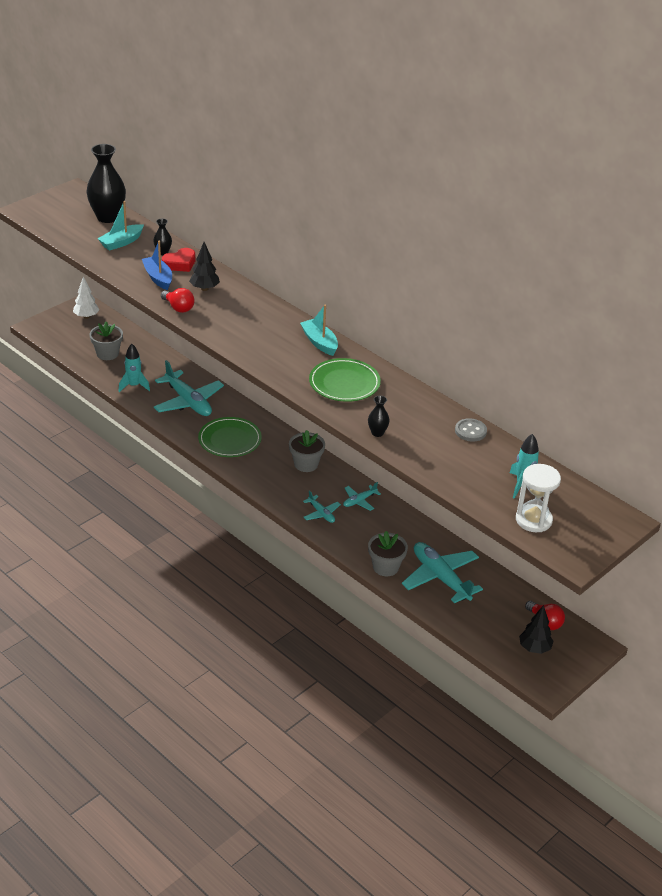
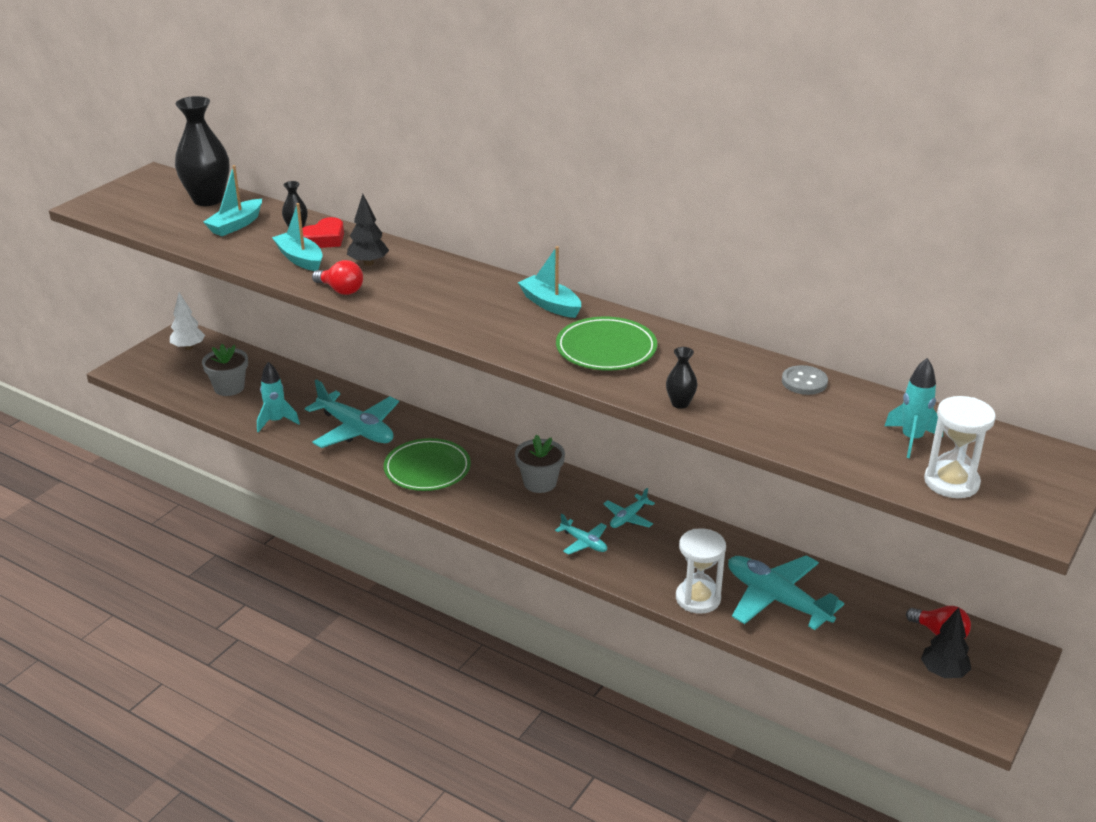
camera: 10 degrees left, 5 degrees down
blue boat [142,241,172,290] -> turquoise boat [272,203,323,271]
grey flower pot [368,531,408,576] -> white hourglass [676,528,726,614]

